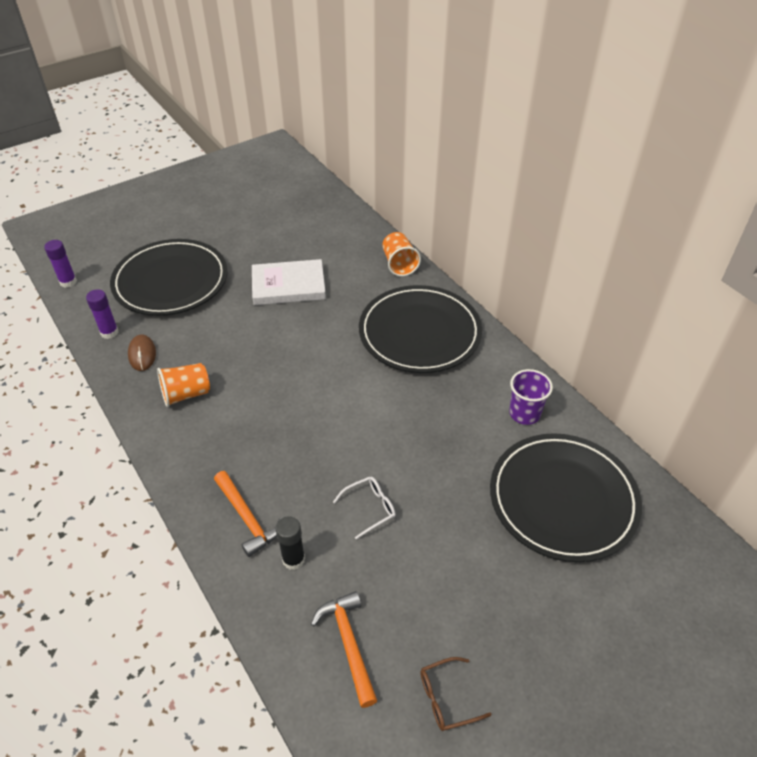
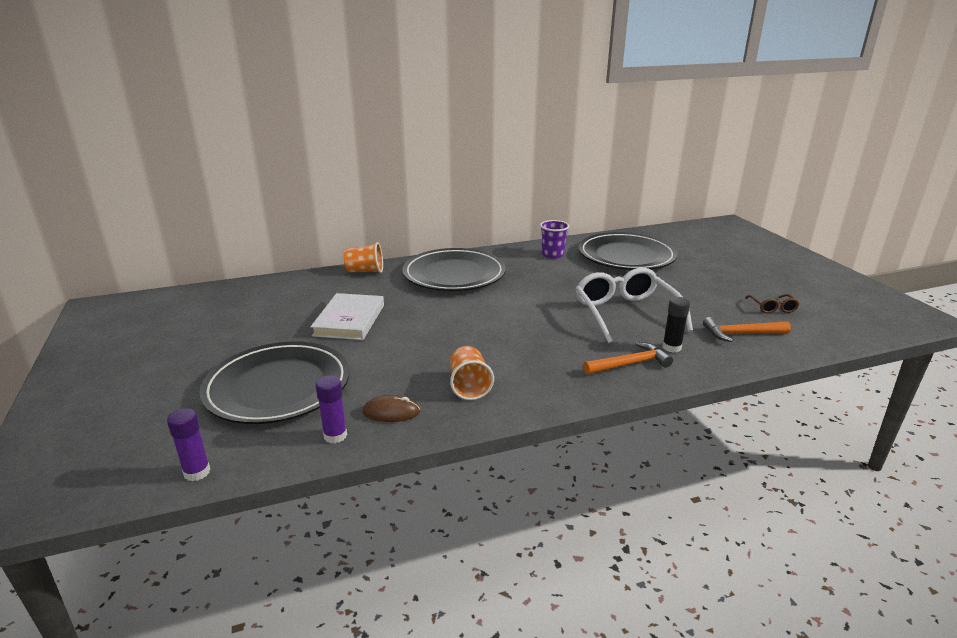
camera: 75 degrees left, 20 degrees down
white glasses [333,477,396,539] -> white glasses [576,268,693,343], size x2.27

